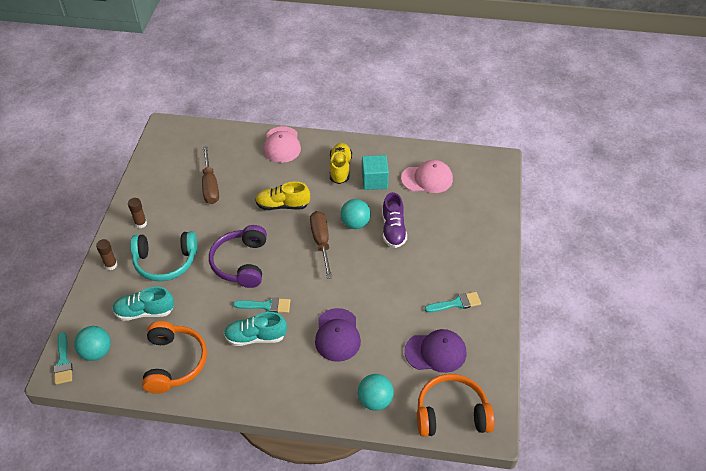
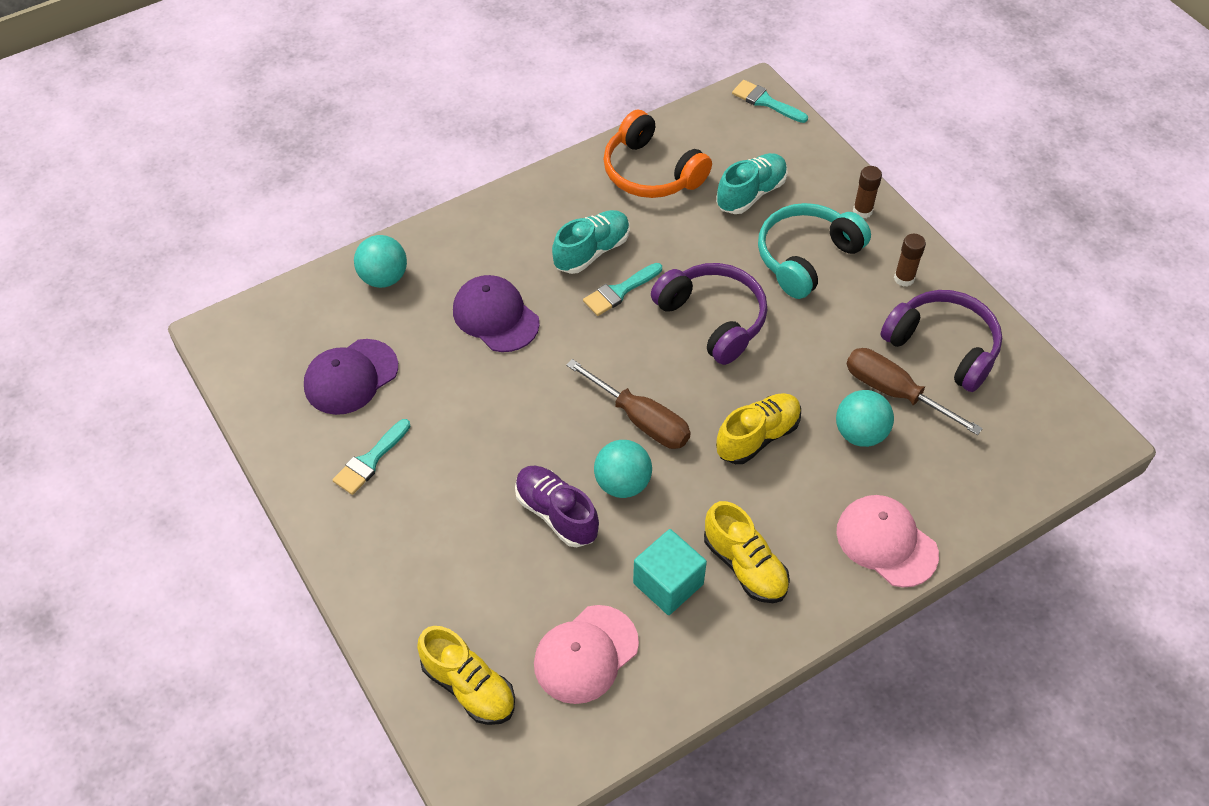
camera: 140 degrees right, 5 degrees up
turquoise ball [74,326,111,361] -> turquoise ball moved to [836,390,894,447]
orange headphones [417,374,495,437] -> none
none -> yellow shoe [417,626,515,725]
none -> purple headphones [880,290,1002,392]

